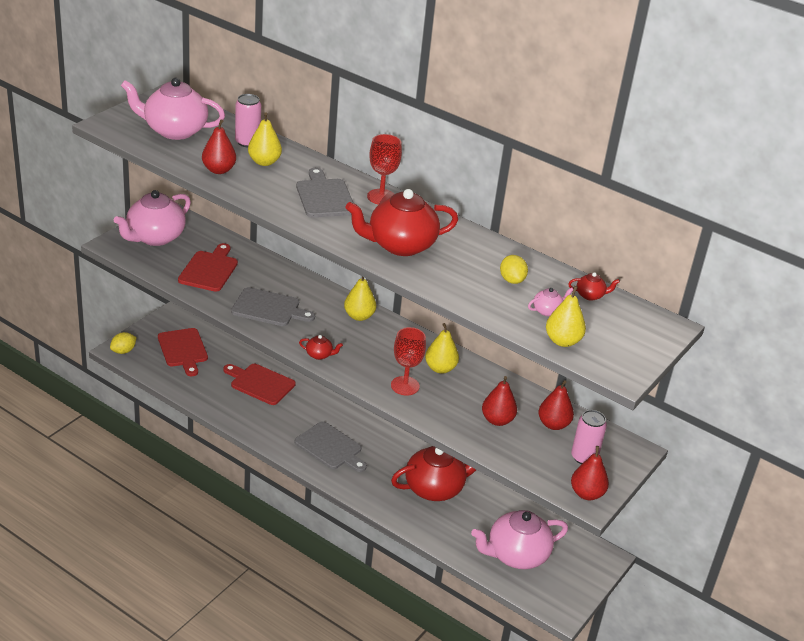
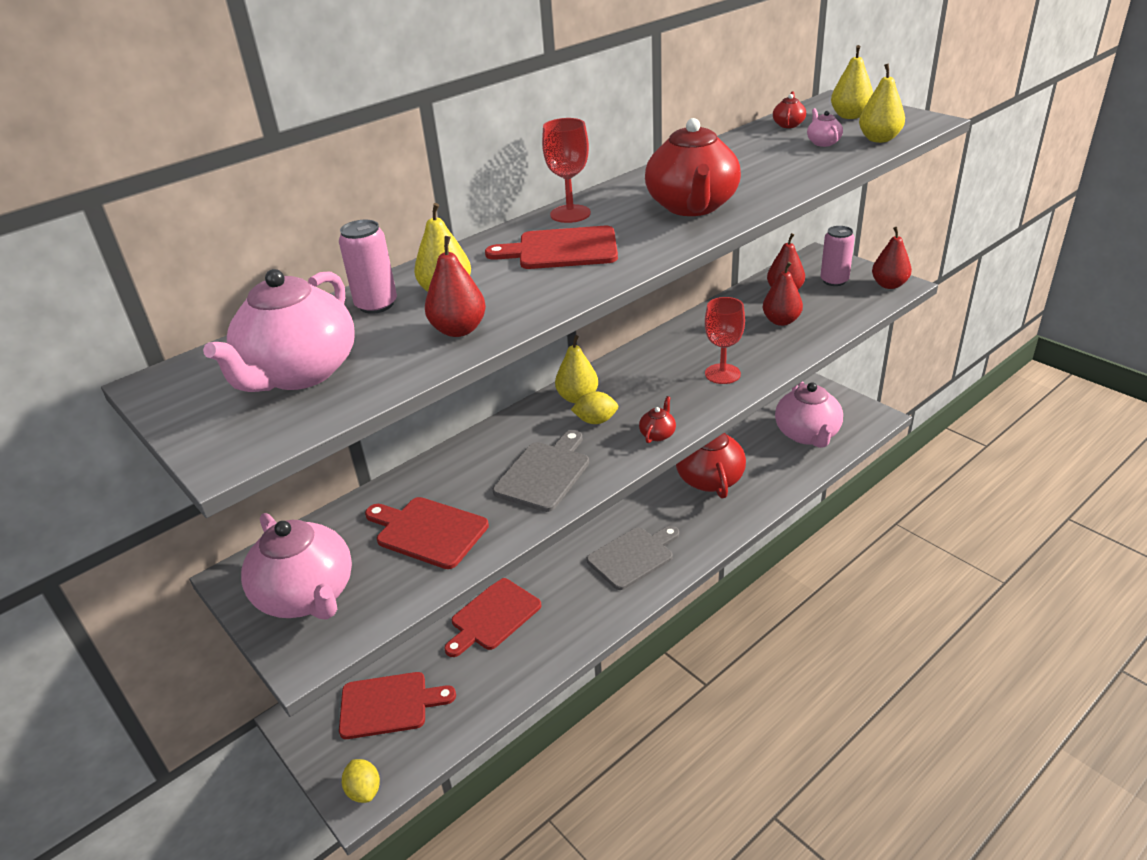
camera: 70 degrees left, 0 degrees up
grey cutting board [296,168,353,217] -> red cutting board [485,226,618,269]
yellow pear [425,323,459,374] -> yellow pear moved to [831,45,873,119]
yellow lemon [500,255,528,284] -> yellow lemon moved to [571,391,618,424]

